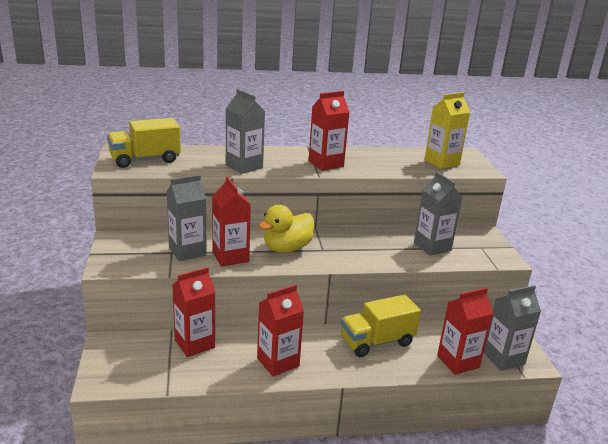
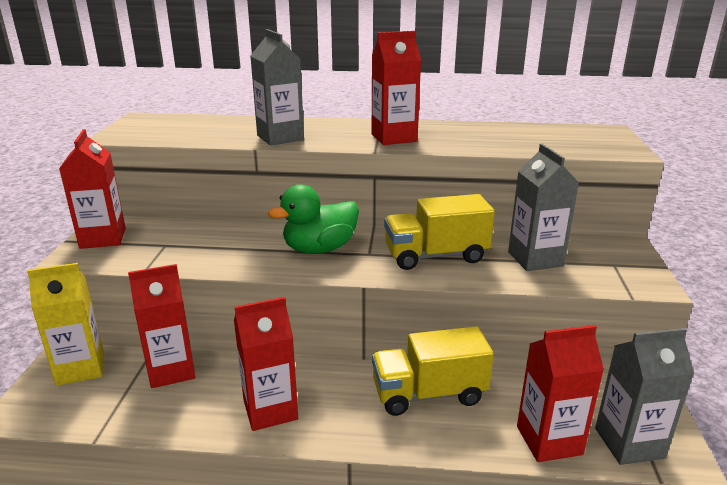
camera: 15 degrees right, 0 degrees up
yellow truck [107,118,181,168] -> yellow truck moved to [384,194,495,270]
grey carton [166,175,207,261] -> none
red carton [212,176,251,267] -> red carton moved to [59,129,126,249]
yellow duck [259,205,314,253] -> green duck [268,184,359,254]
yellow carton [424,92,470,169] -> yellow carton moved to [27,263,104,386]

